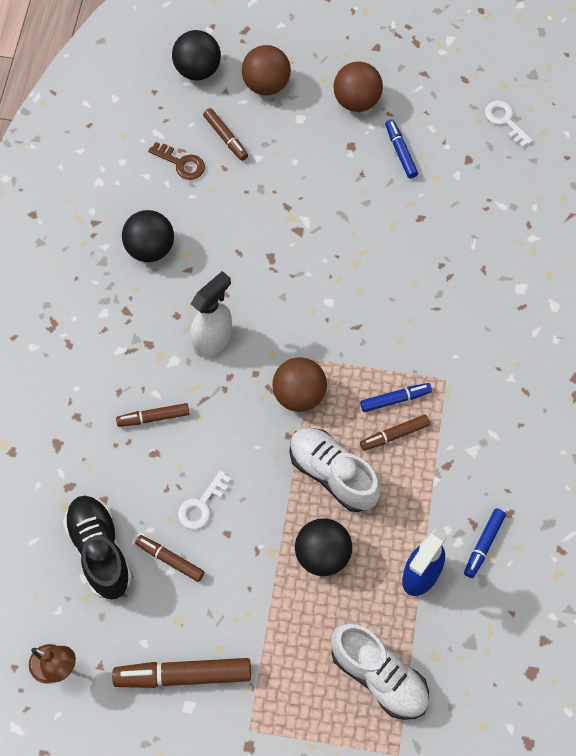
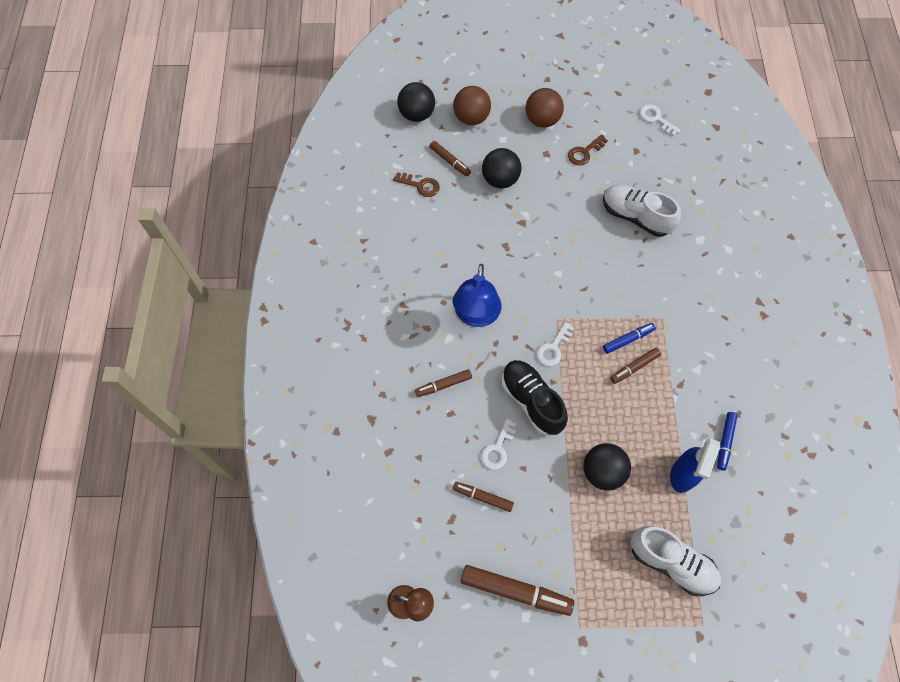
camera: 10 degrees left, 0 degrees up
black shoe [63,496,132,600] -> black shoe moved to [502,360,568,435]
brown marker [112,658,251,688] -> brown marker turned 150 degrees counterclockwise [461,565,574,616]
black ball [122,210,174,262] -> black ball moved to [482,148,521,188]
white spray bottle [190,271,232,357] -> blue lamp [453,264,501,327]
brown ball [272,357,327,412] -> white key [536,322,574,366]
white shoe [289,427,381,512] -> white shoe moved to [603,185,681,237]
blue marker [385,120,418,179] -> brown key [568,134,608,165]

